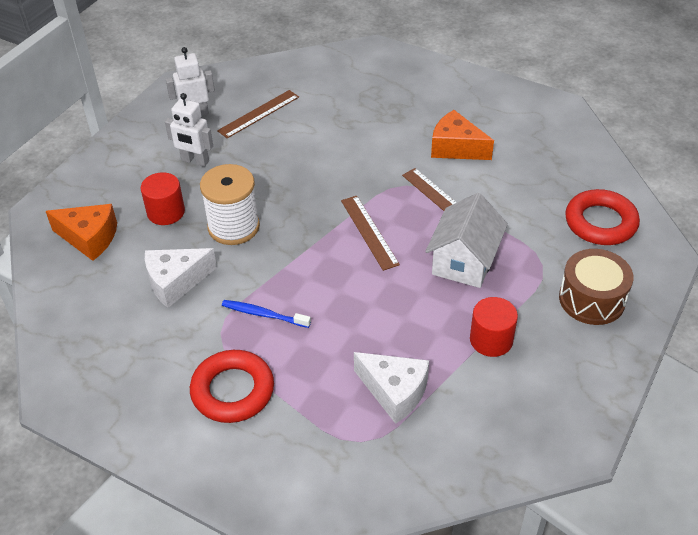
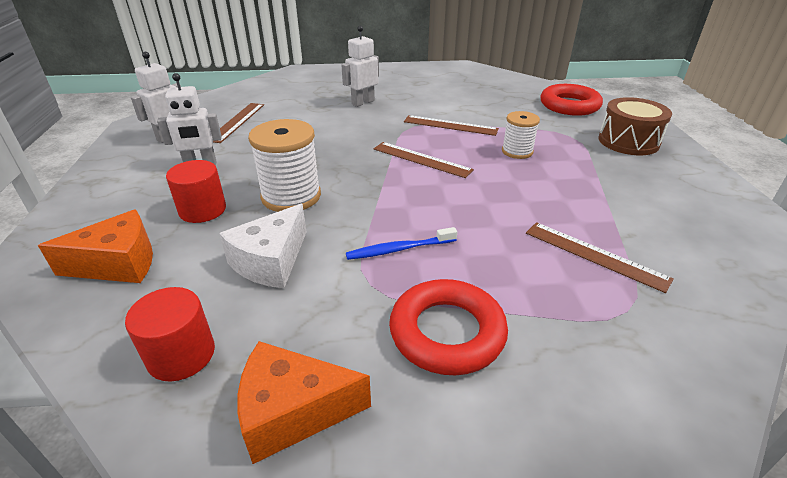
camera: 35 degrees left, 10 degrees down
white cheese [354,352,429,424] -> brown ruler [526,222,674,293]
white house [425,193,508,288] -> white spool [502,111,540,159]
orange cheese [431,110,494,160] -> orange cheese moved to [238,341,371,464]
red cylinder [470,297,518,357] -> red cylinder moved to [125,287,215,382]
none -> white robot [341,26,379,107]

